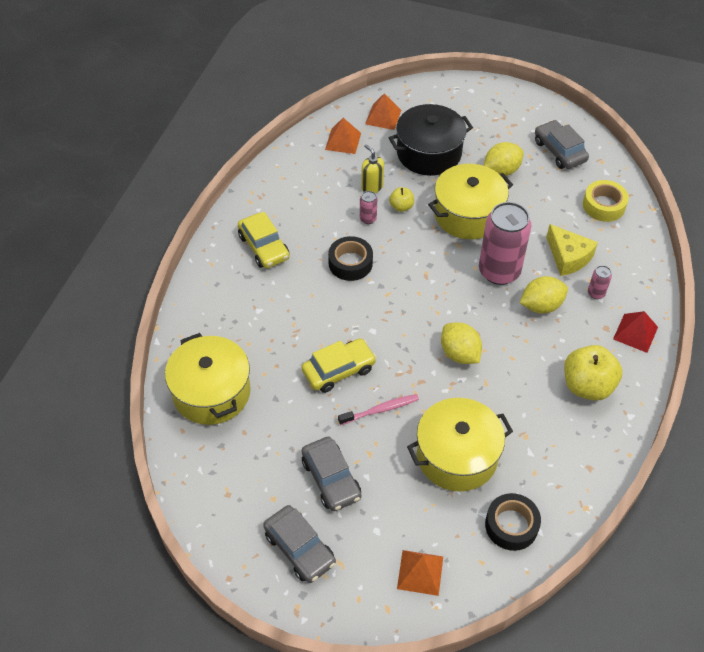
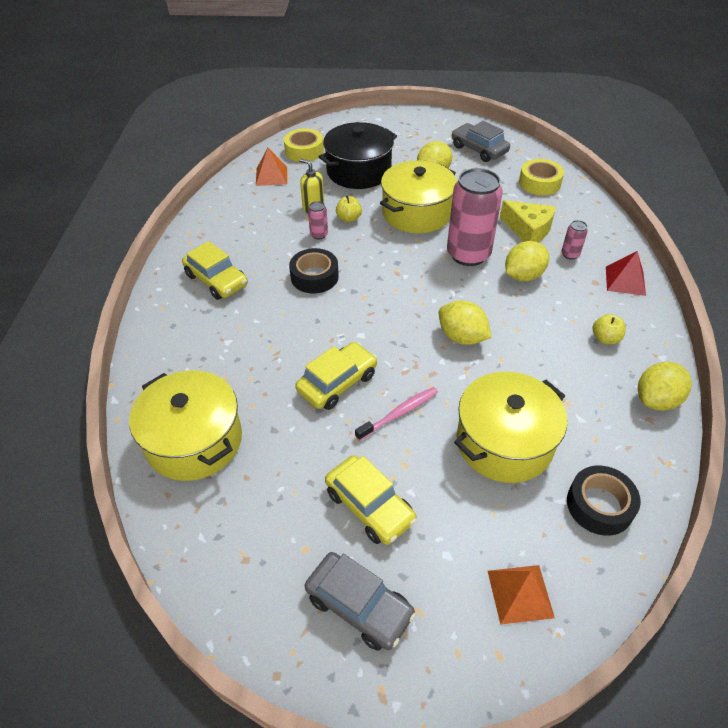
camera: 15 degrees left, 5 degrees down
grey car [302,437,361,511] -> yellow car [325,455,417,545]
orange pyramid [365,93,401,130] -> yellow tape [284,128,324,162]
yellow apple [564,345,622,401] -> yellow apple [593,314,626,344], size x0.51
none -> yellow lemon [638,362,692,411]

